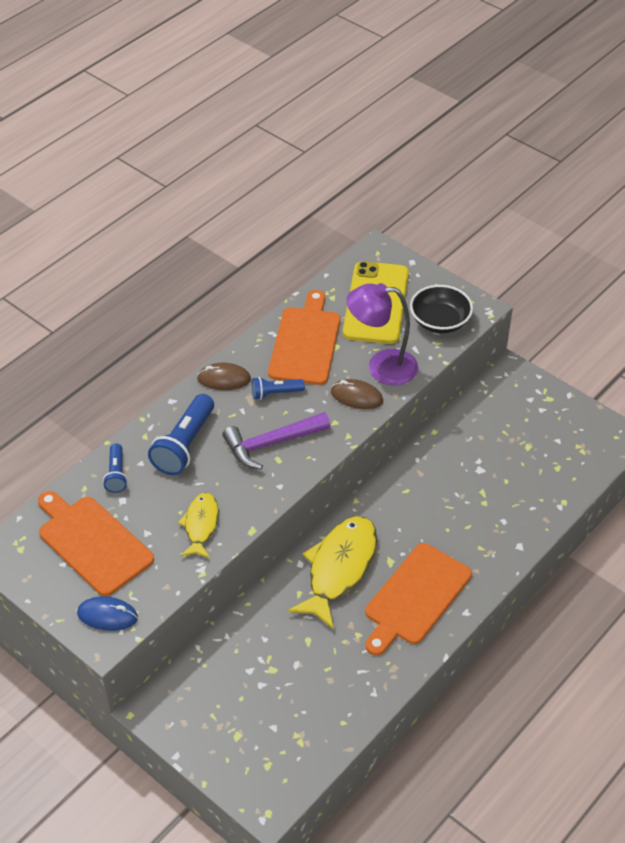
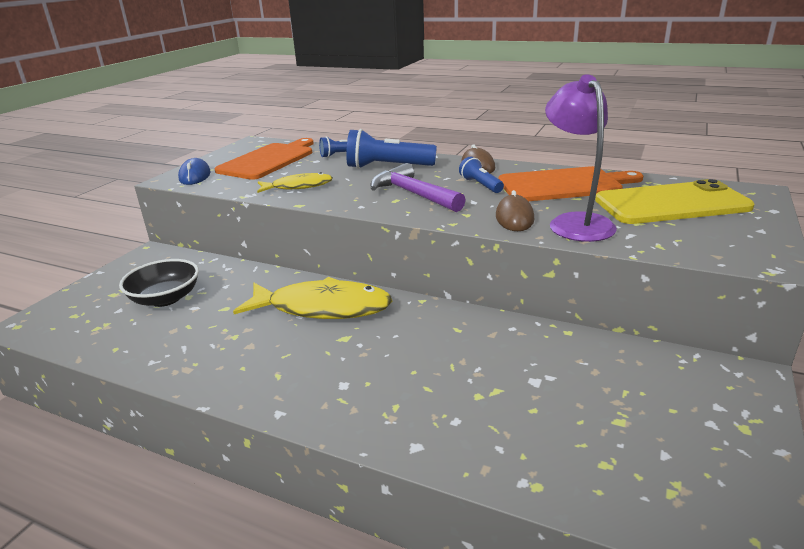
camera: 75 degrees right, 20 degrees down
orange cutting board [365,543,472,656] -> none
black bowl [410,285,473,333] -> black bowl moved to [119,259,199,307]

